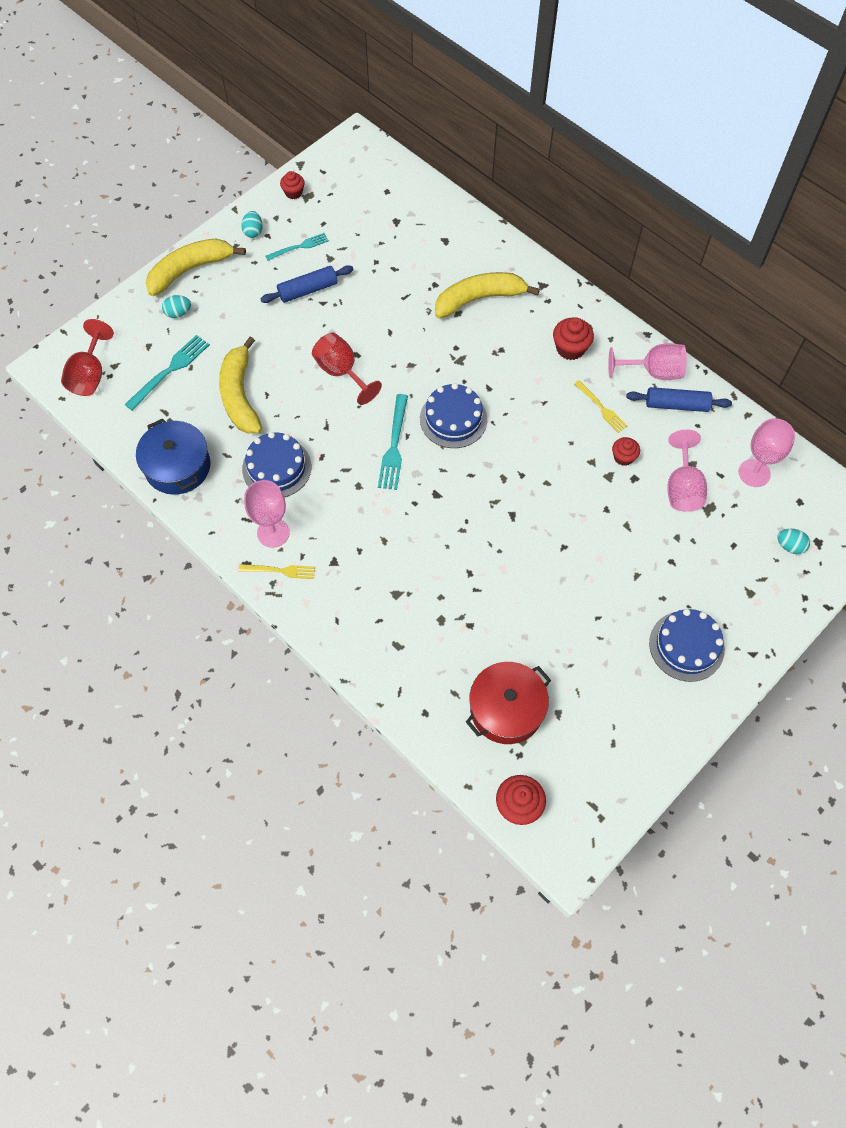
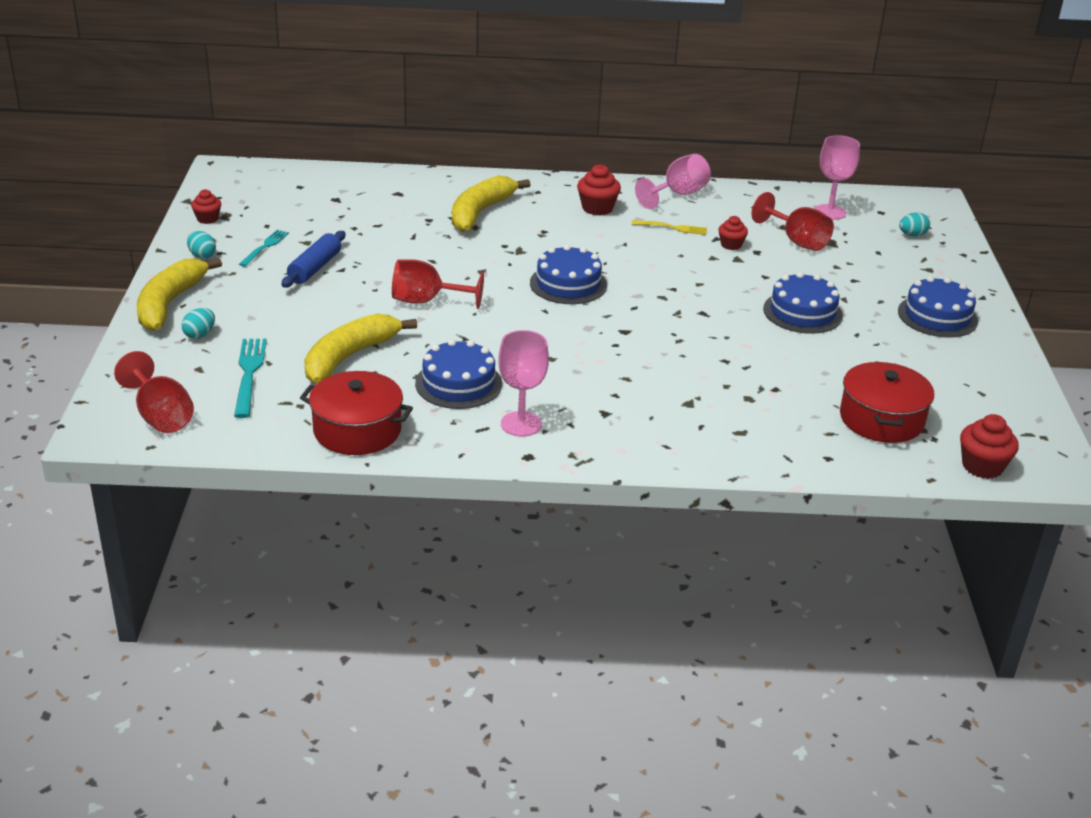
camera: 45 degrees left, 30 degrees down
blue pot [136,418,211,495] -> red pot [300,371,413,455]
yellow banana [219,337,262,433] -> yellow banana turned 90 degrees clockwise [304,314,417,384]
yellow fork [239,564,315,579] -> none
turquoise fork [378,394,408,490] -> none
blue rolling pin [626,387,732,412] -> none
pink goblet [667,429,707,512] -> red goblet [751,192,834,251]
none -> blue cake [763,272,843,334]

